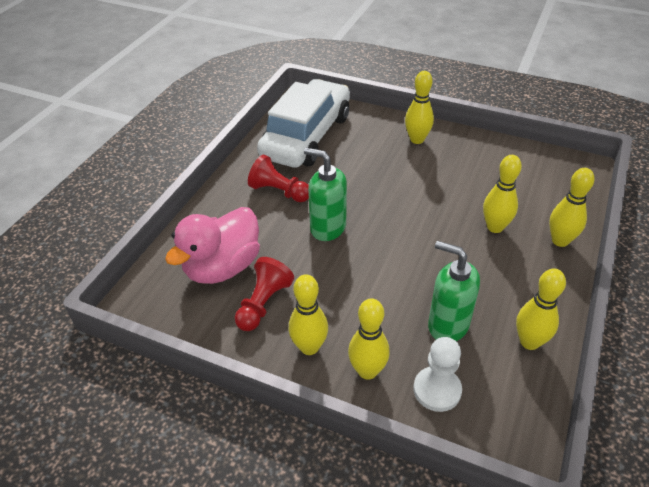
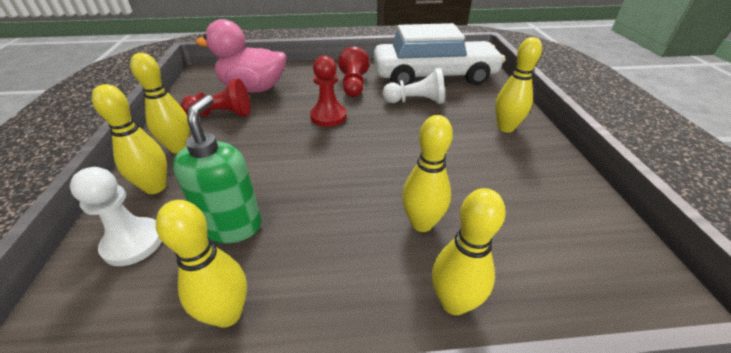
camera: 60 degrees right, 5 degrees down
green soap dispenser [304,148,347,241] -> red pawn [310,56,347,127]
none -> white pawn [382,68,445,104]

